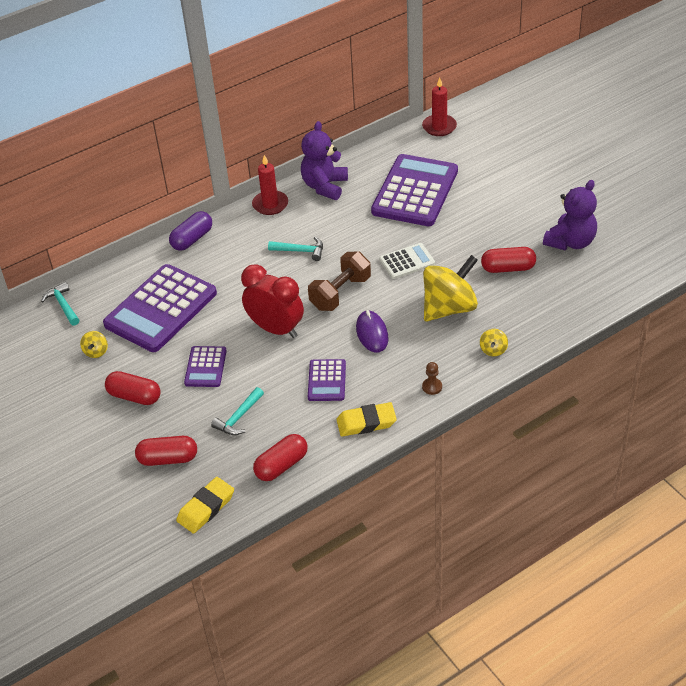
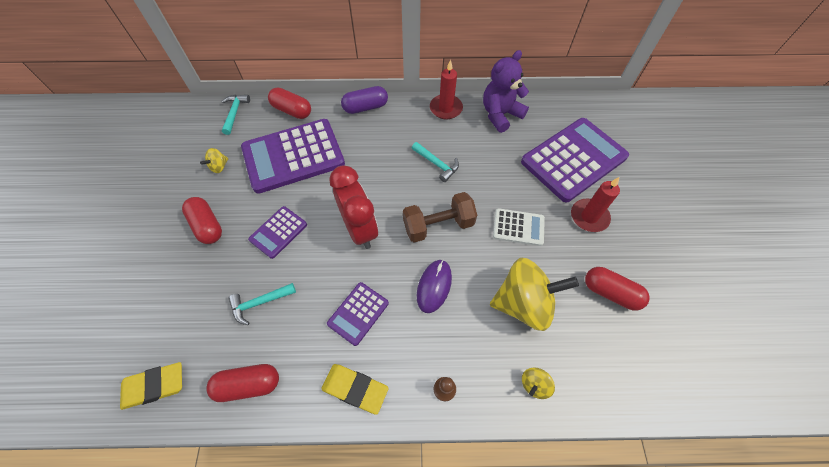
camera: 30 degrees right, 15 degrees up
red capsule [135,436,197,466] -> red capsule moved to [268,87,311,119]
red candle [422,77,457,136] -> red candle moved to [571,177,620,232]
purple teddy bear [543,180,597,250] -> none

